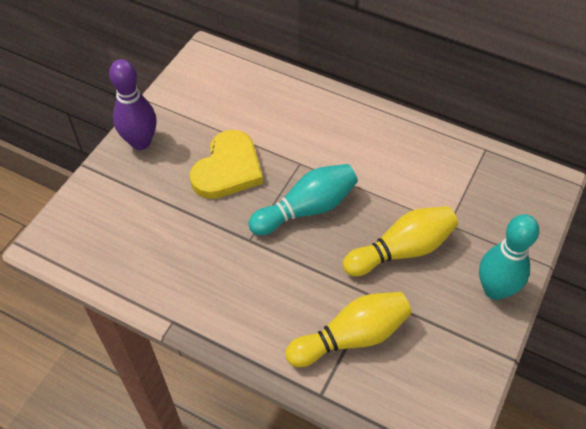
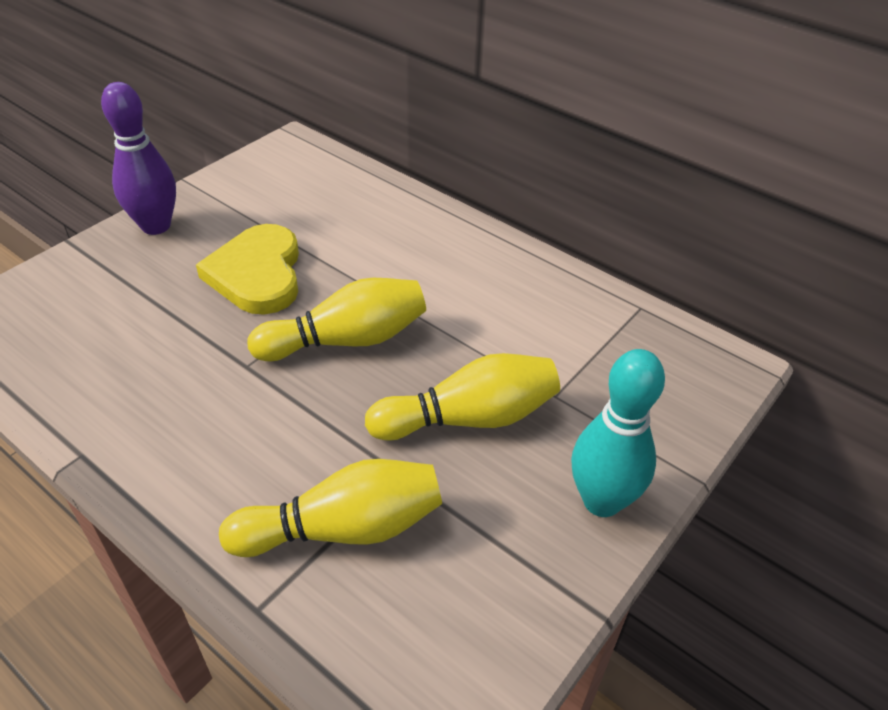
camera: 10 degrees right, 10 degrees down
yellow heart [190,130,263,199] -> yellow heart turned 135 degrees clockwise [196,224,299,315]
turquoise bowling pin [248,164,358,235] -> yellow bowling pin [247,278,426,361]

